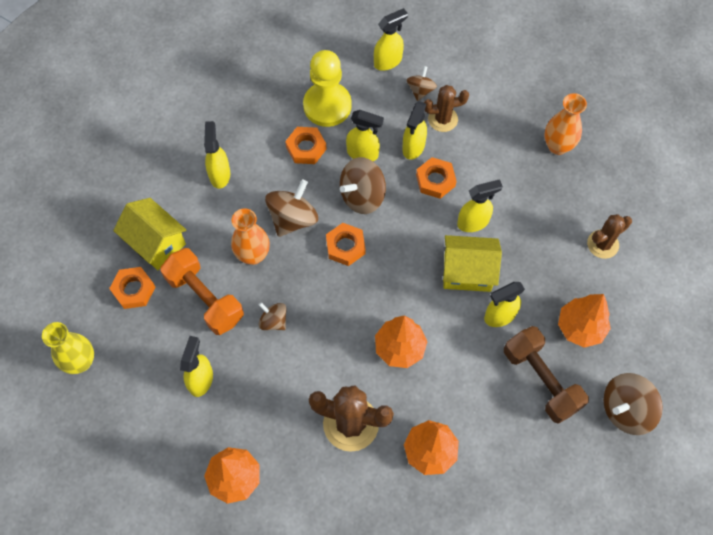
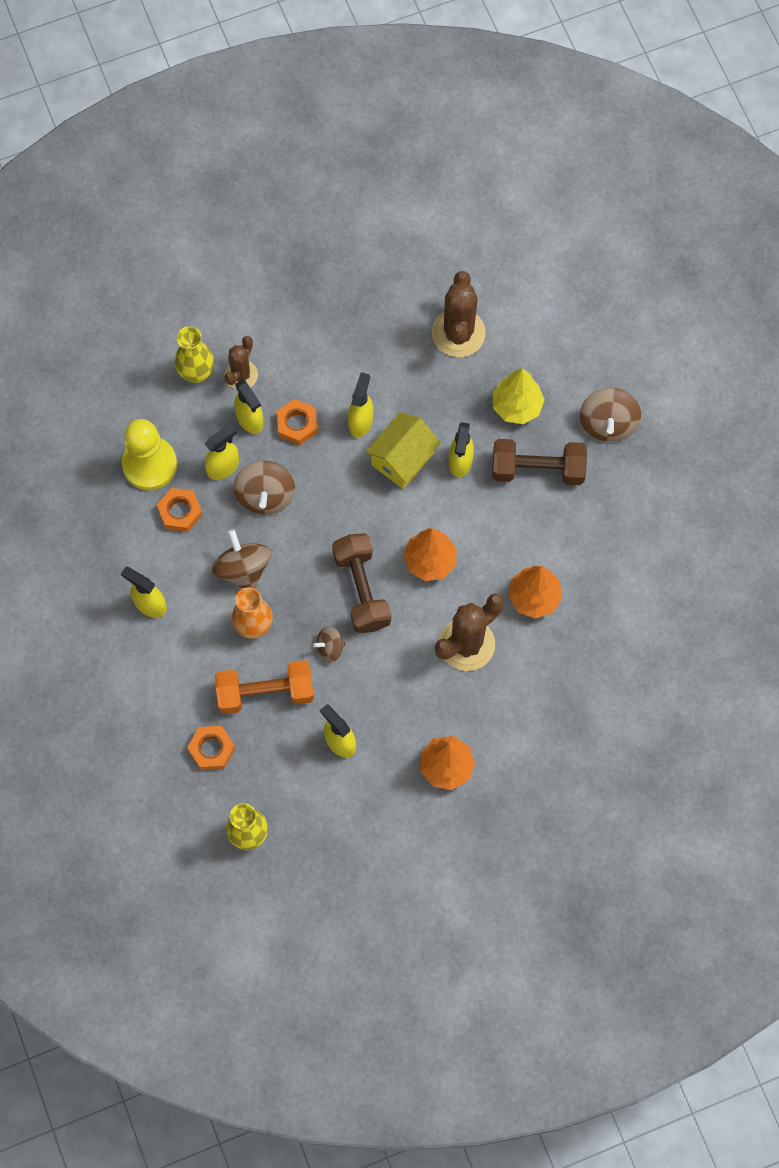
camera: 55 degrees left, 5 degrees up
yellow house [113,198,186,270] -> none
orange nut [326,223,366,266] -> none
yellow spray bottle [374,8,408,71] -> none
brown spinning top [407,66,437,101] -> yellow vase [175,326,214,383]
orange vase [544,93,587,155] -> none
orange tree [558,294,611,348] -> yellow tree [493,368,545,424]
brown cactus [587,214,632,259] -> brown cactus [432,271,486,357], size x1.62
none -> brown dumbbell [332,533,391,633]

